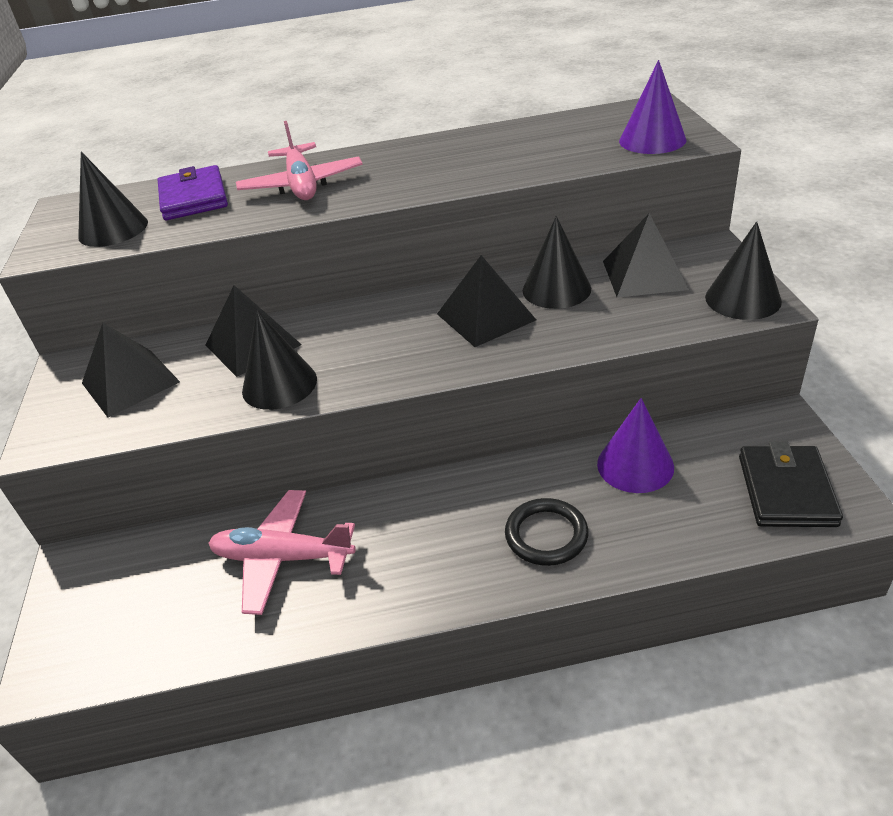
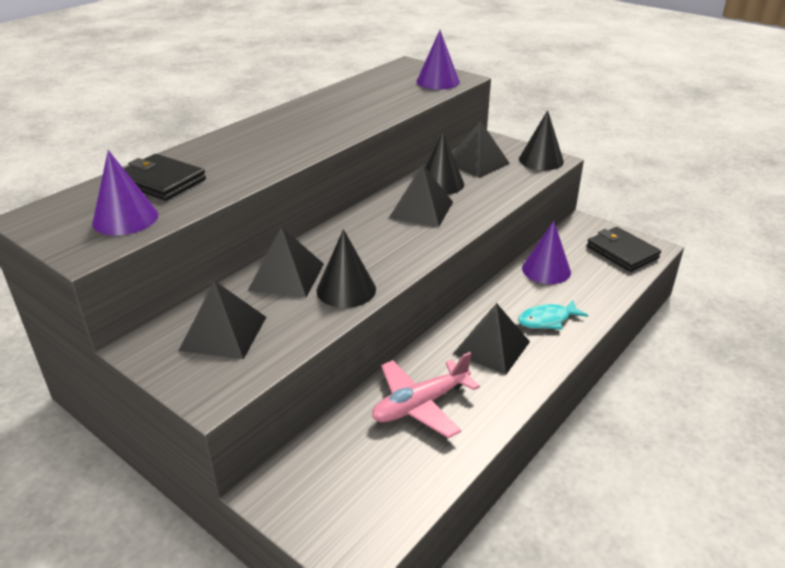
camera: 45 degrees left, 5 degrees down
black cone [78,152,148,247] -> purple cone [92,150,158,235]
purple wallet [158,165,228,220] -> black wallet [124,154,206,201]
pink plane [236,121,363,200] -> none
black ring [505,498,588,566] -> turquoise fish [518,300,588,330]
none -> black pyramid [453,303,530,375]

